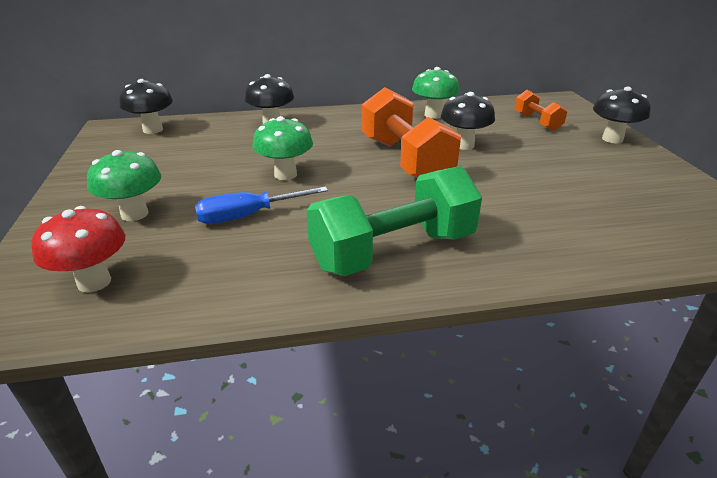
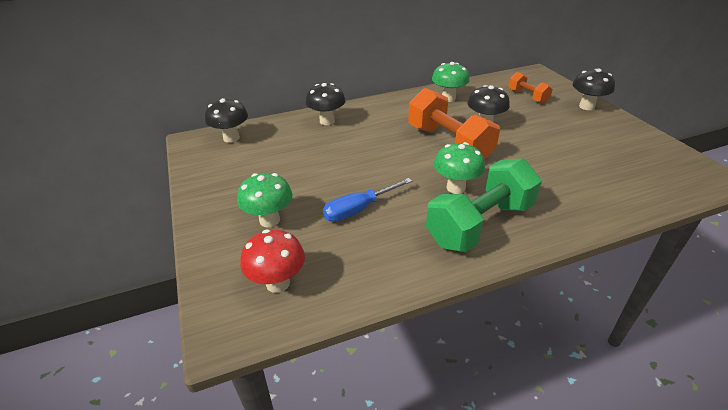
camera: 10 degrees left, 5 degrees up
green mushroom [253,116,313,180] -> green mushroom moved to [434,142,485,194]

